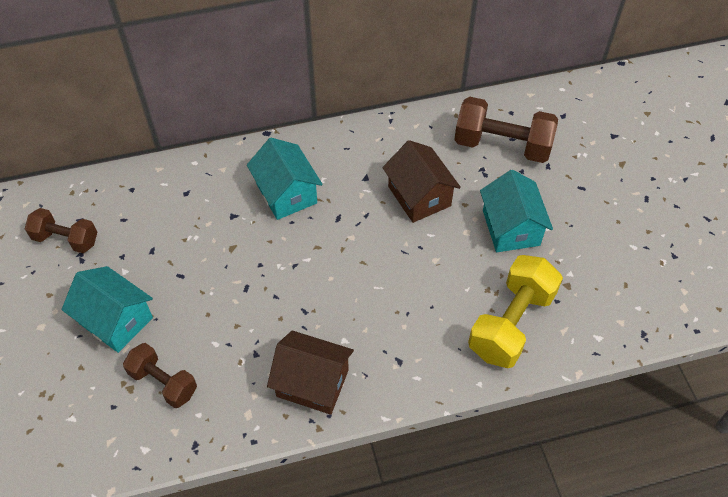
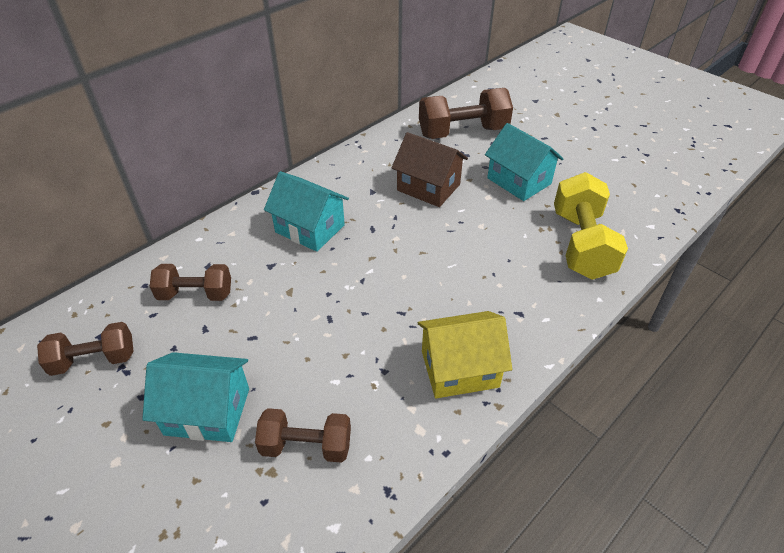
camera: 30 degrees left, 10 degrees down
brown house [267,330,354,415] -> yellow house [418,311,512,398]
none -> brown dumbbell [150,264,231,301]

